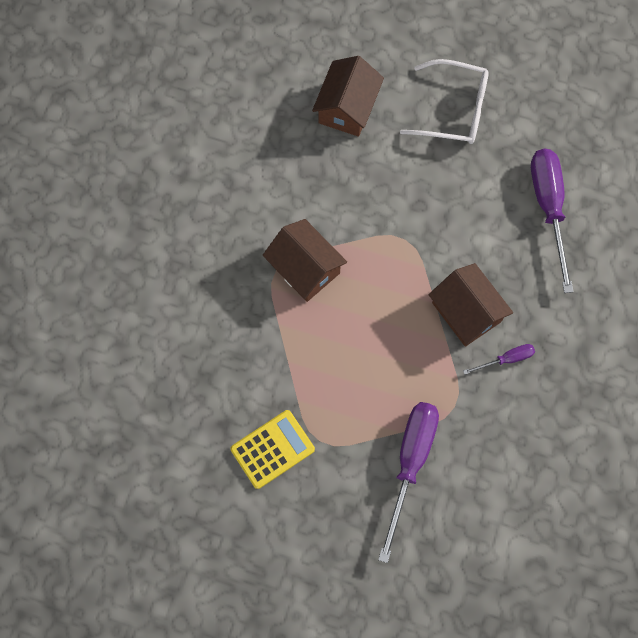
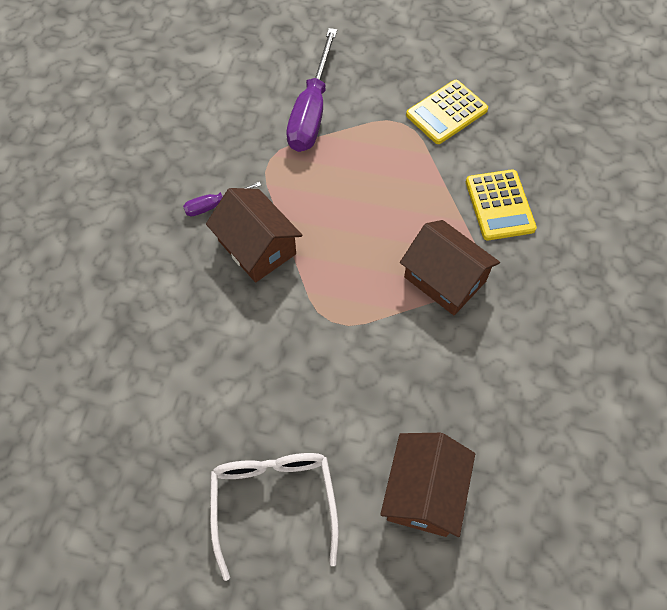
camera: 175 degrees right, 10 degrees down
white glasses [400,59,489,144] -> white glasses turned 75 degrees clockwise [210,453,339,581]
purple screwdriver [531,149,574,293] -> none
none -> yellow calculator [466,169,537,240]

